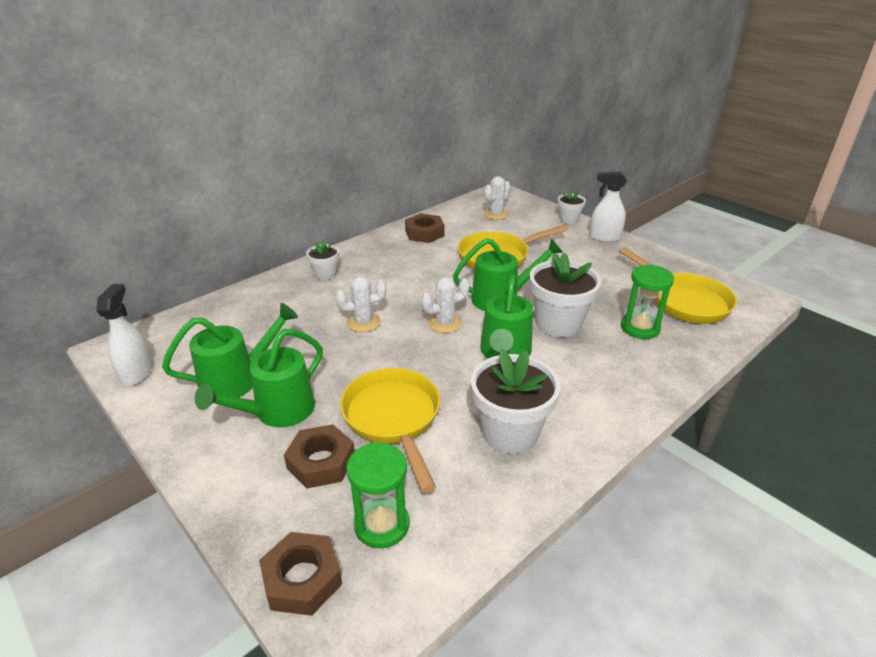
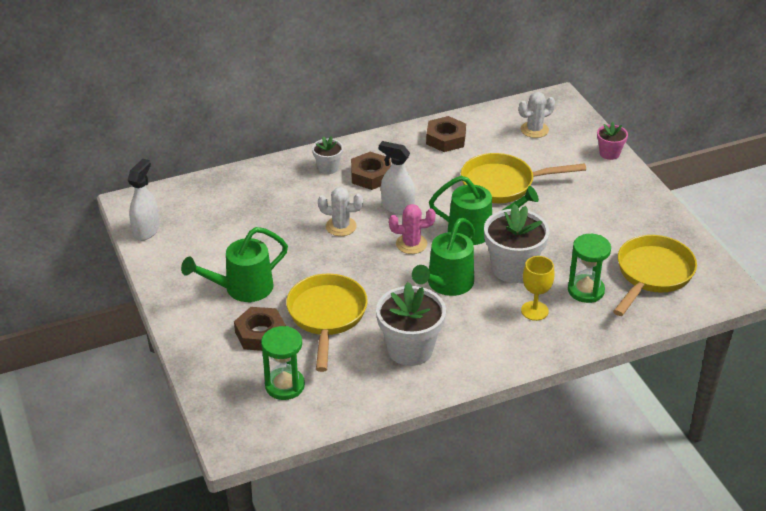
camera: 20 degrees right, 5 degrees up
green watering can [162,303,298,398] -> none
brown nut [259,532,342,616] -> brown nut moved to [351,152,391,190]
white cactus [421,277,470,333] -> pink cactus [389,204,436,254]
white flower pot [558,189,586,224] -> pink flower pot [597,122,628,160]
white spray bottle [589,171,627,242] -> white spray bottle moved to [379,141,415,215]
yellow pan [619,247,737,324] -> yellow pan turned 135 degrees counterclockwise [613,235,697,316]
none -> yellow goblet [521,256,555,321]

